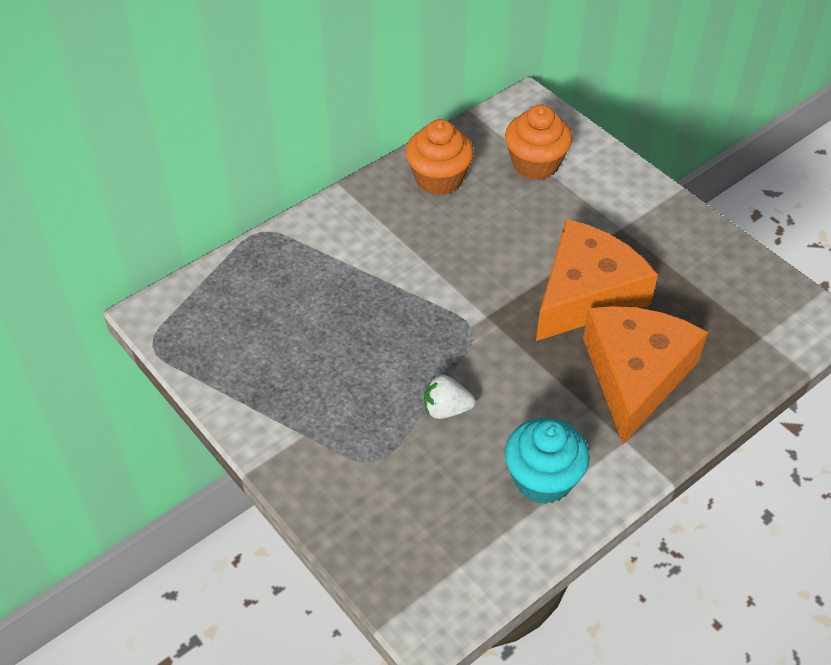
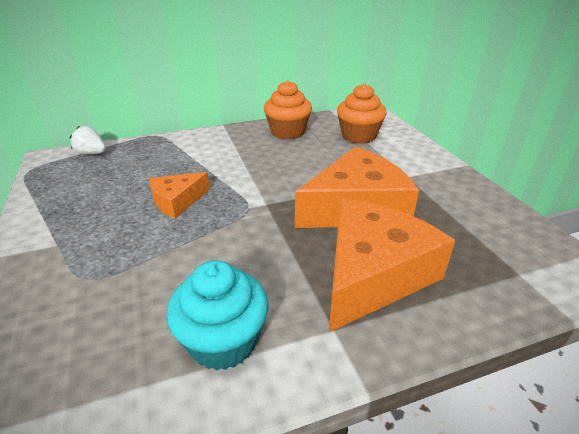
camera: 20 degrees right, 15 degrees down
white strawberry [424,375,475,419] -> white strawberry moved to [70,126,106,155]
none -> orange cheese [149,172,210,219]

